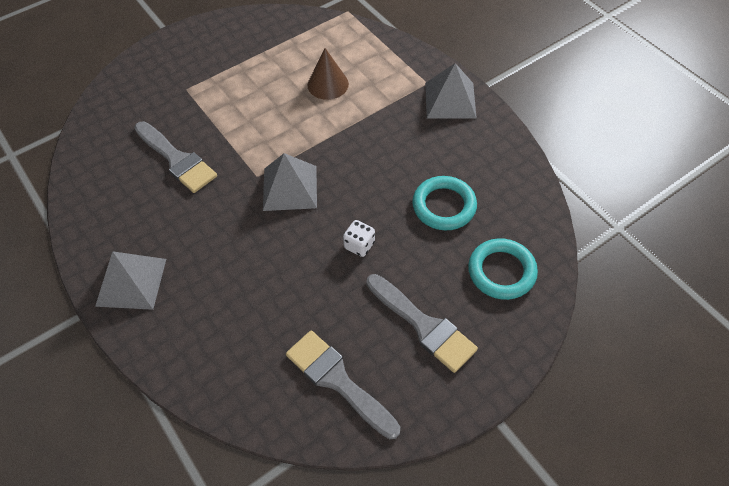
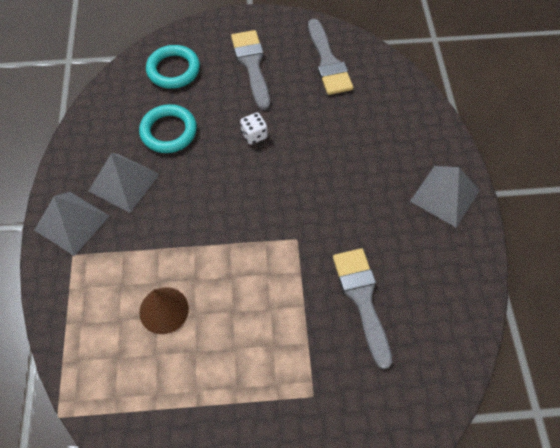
camera: 150 degrees left, 5 degrees up
grey pyramid [263,153,317,211] -> grey pyramid moved to [88,153,159,213]

